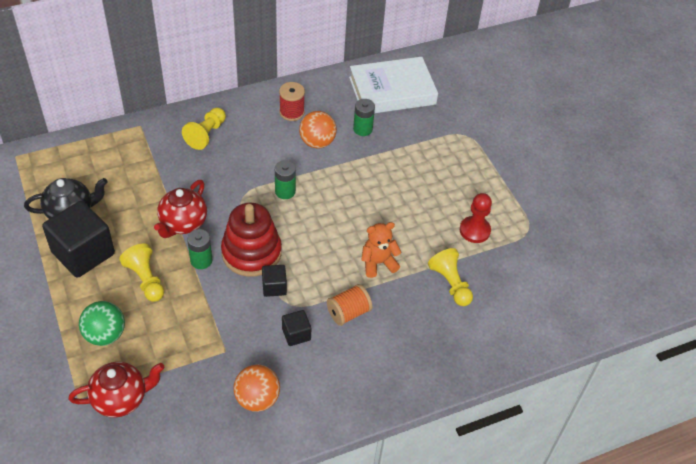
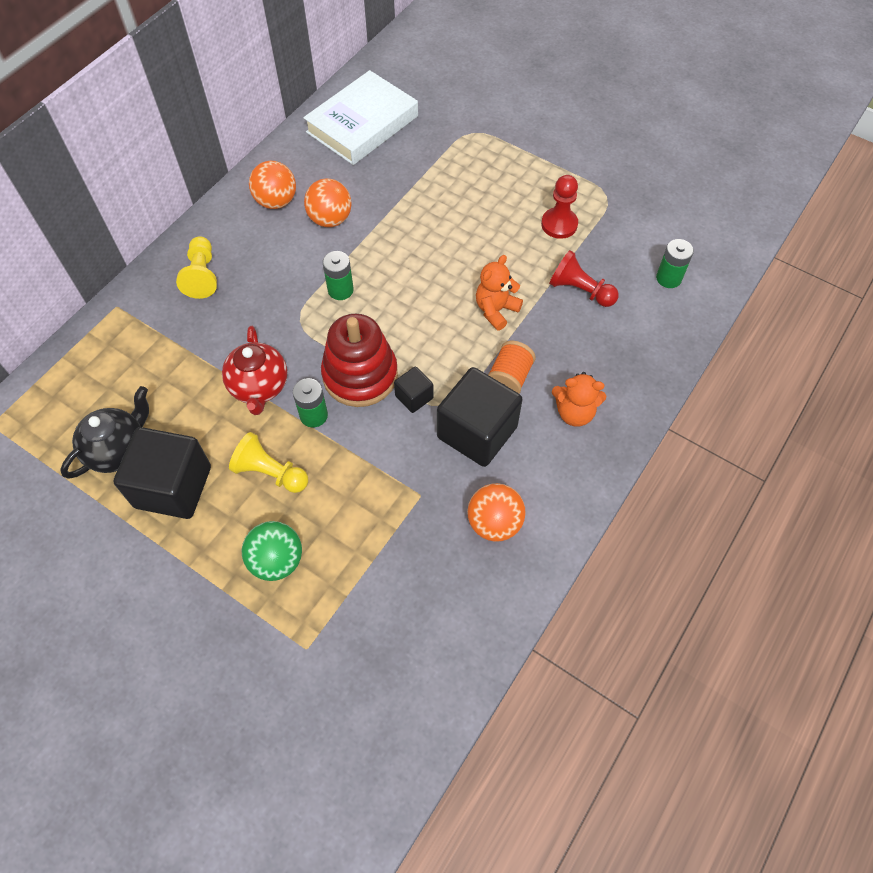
camera: 30 degrees left, 10 degrees up
red teapot [68,362,165,417] -> none
red spool [279,82,305,121] -> orange ball [249,161,296,209]
black cube [282,310,311,346] -> black cube [437,367,523,467], size x2.08
green battery [353,99,375,136] -> green battery moved to [656,239,694,288]
yellow pawn [428,248,473,306] -> red pawn [549,250,619,307]
none -> orange teddy bear [552,372,606,427]

